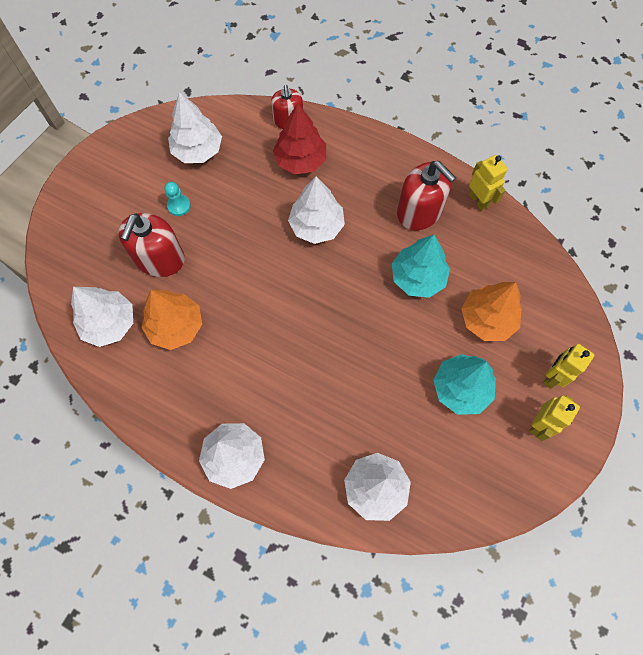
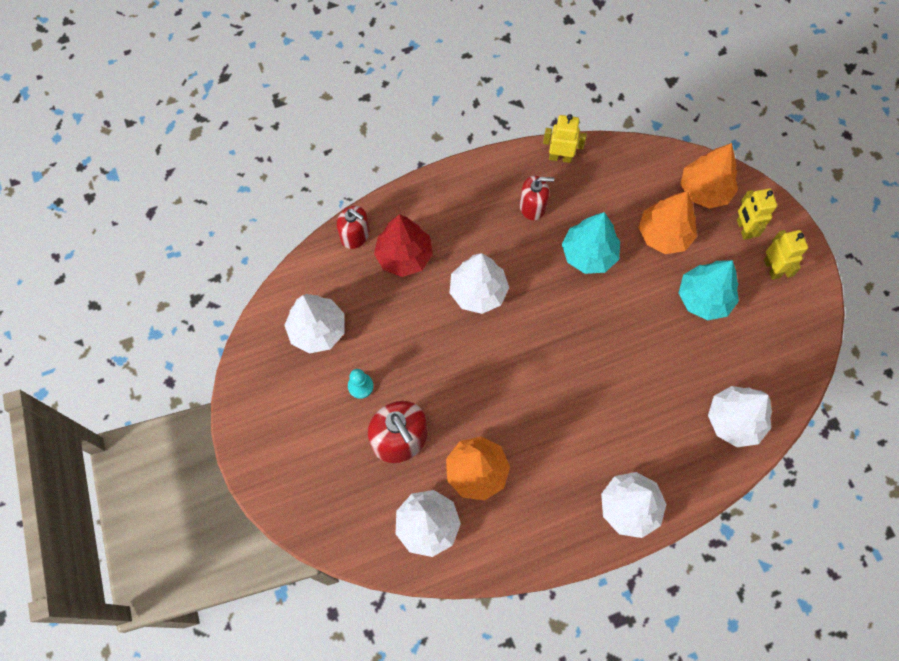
camera: 50 degrees left, 0 degrees up
red soap dispenser [397,161,456,230] -> red soap dispenser [520,176,554,220], size x0.63
none -> orange tree [680,143,738,209]

